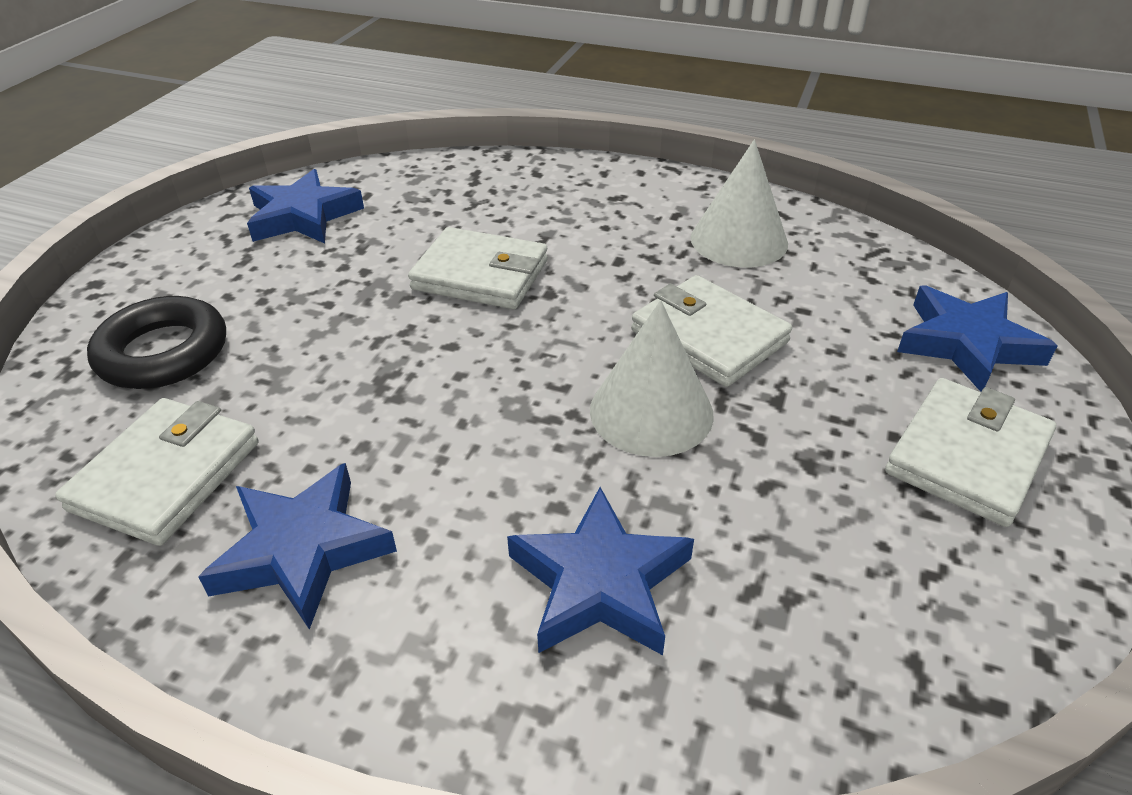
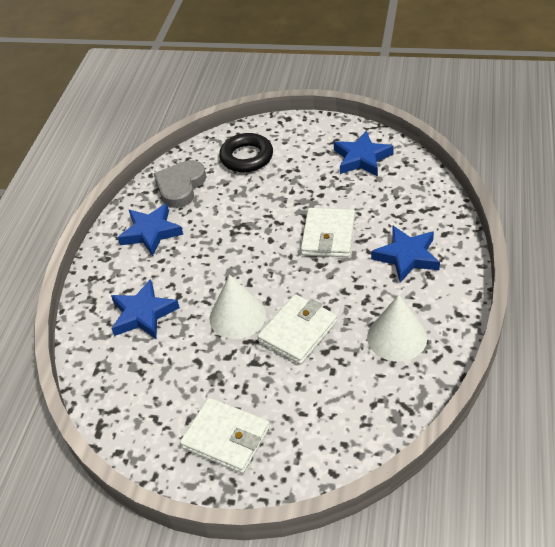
camera: 85 degrees right, 5 degrees up
white wallet [55,398,258,546] -> grey heart [154,160,206,208]
blue star [897,286,1058,392] -> blue star moved to [371,226,440,283]

